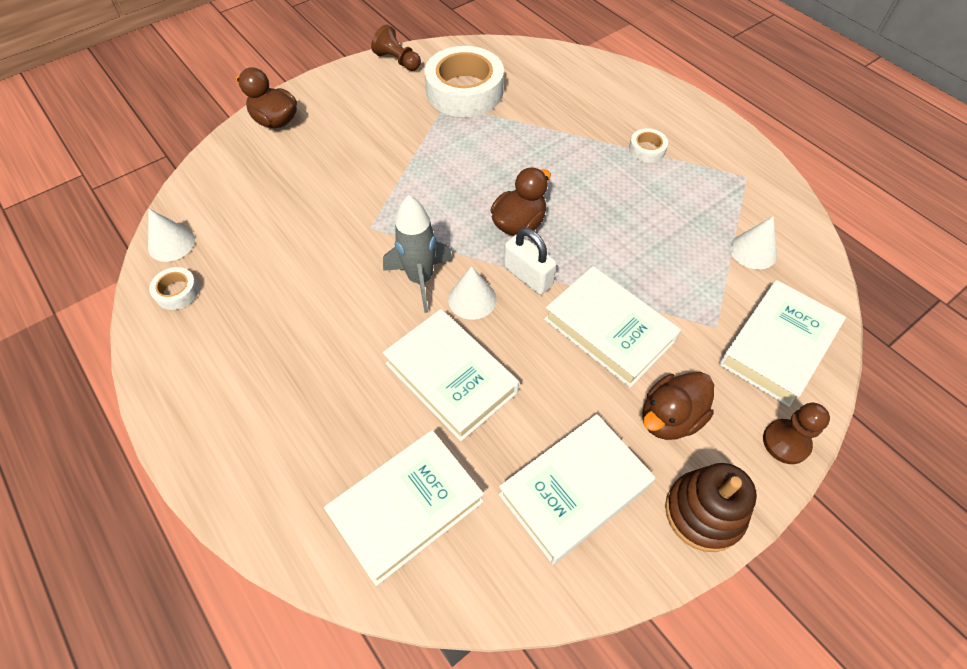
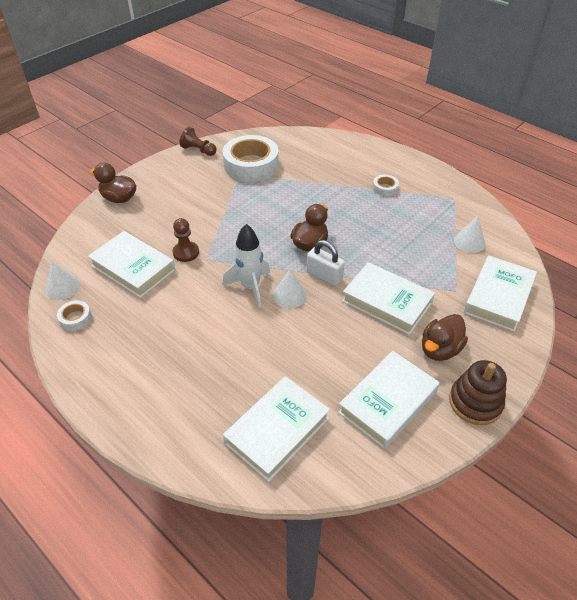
camera: 10 degrees left, 10 degrees down
grey rocket [383,195,453,313] -> white rocket [223,224,270,308]
white book [383,309,519,441] -> white book moved to [88,231,175,298]
brown pawn [763,403,830,464] -> brown pawn moved to [173,218,199,262]

